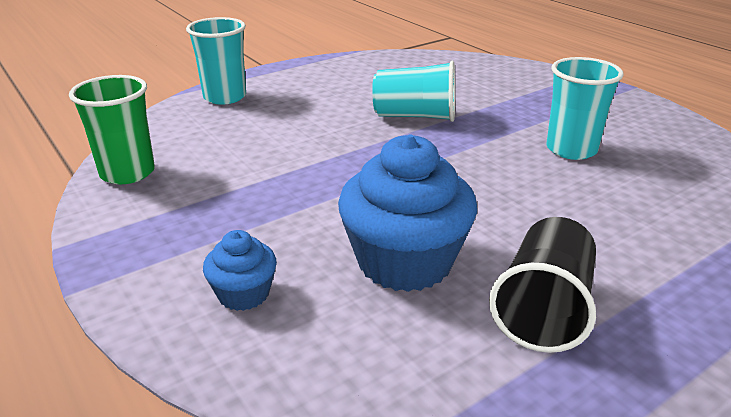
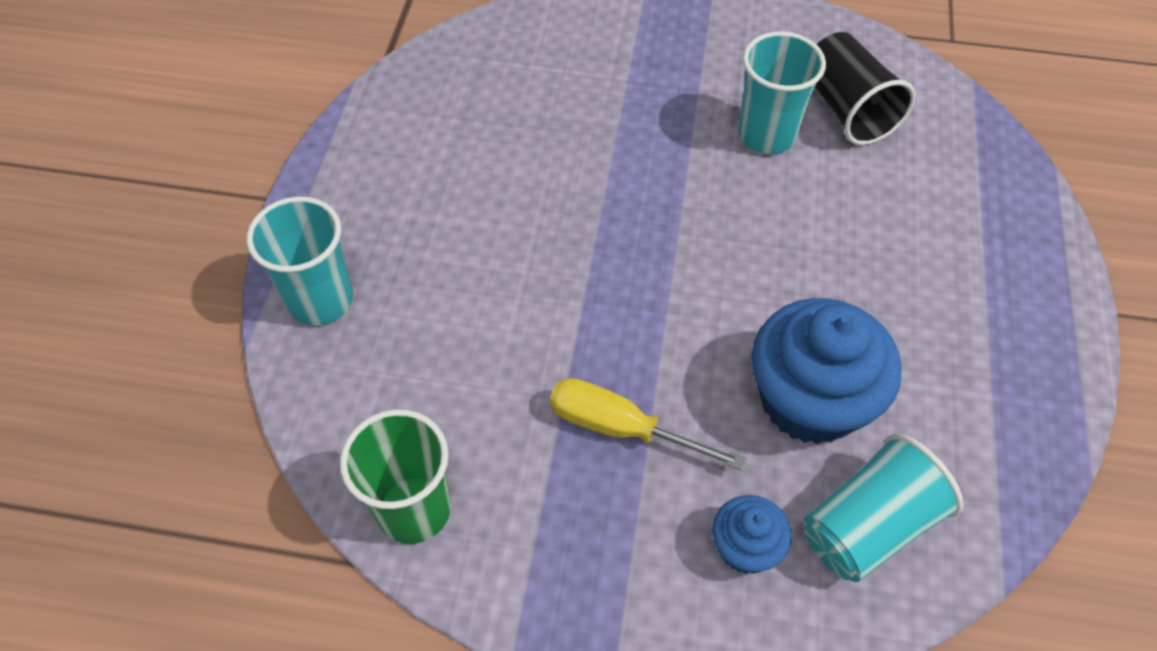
camera: 45 degrees left, 25 degrees up
turquoise cup [372,61,455,122] -> turquoise cup moved to [804,434,963,582]
black cup [489,217,596,353] -> black cup moved to [815,32,916,145]
none -> yellow screwdriver [550,378,746,470]

